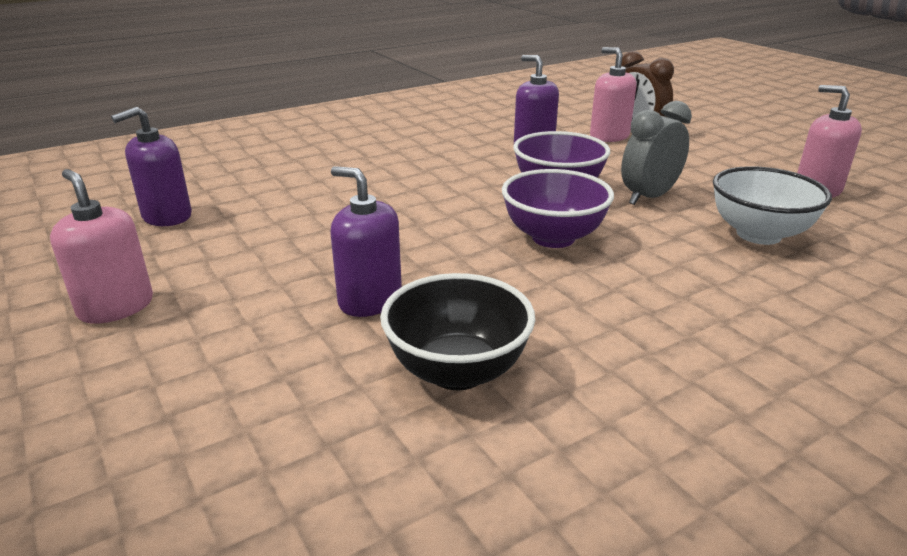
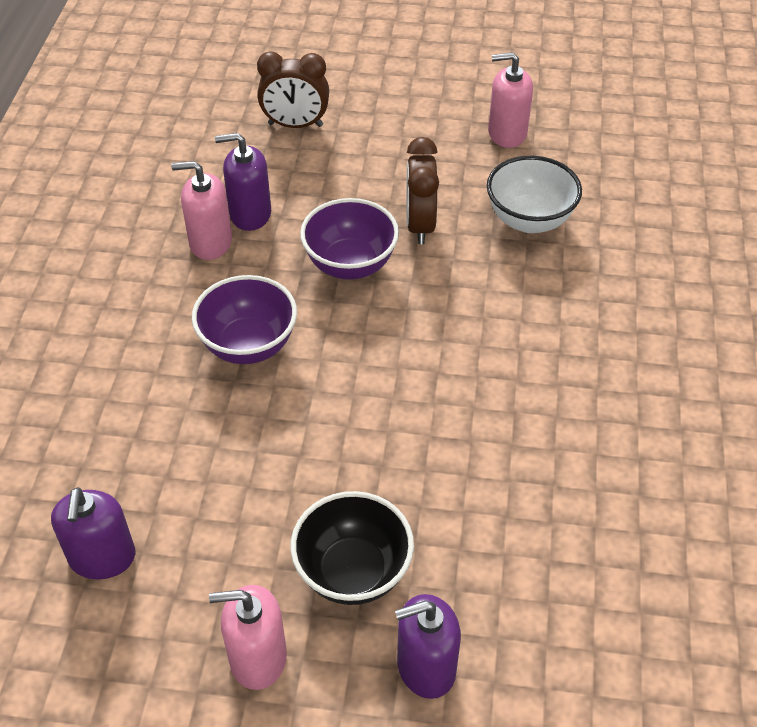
camera: 50 degrees left, 20 degrees up
purple soap dispenser [330,166,402,317] -> purple soap dispenser moved to [395,594,461,699]
black bowl [380,273,535,390] -> black bowl moved to [290,491,414,605]
purple bowl [502,169,614,248] -> purple bowl moved to [192,275,297,364]
pink soap dispenser [590,47,637,142] -> pink soap dispenser moved to [171,161,232,260]
grey clock [621,101,692,205] -> brown clock [406,137,439,244]

